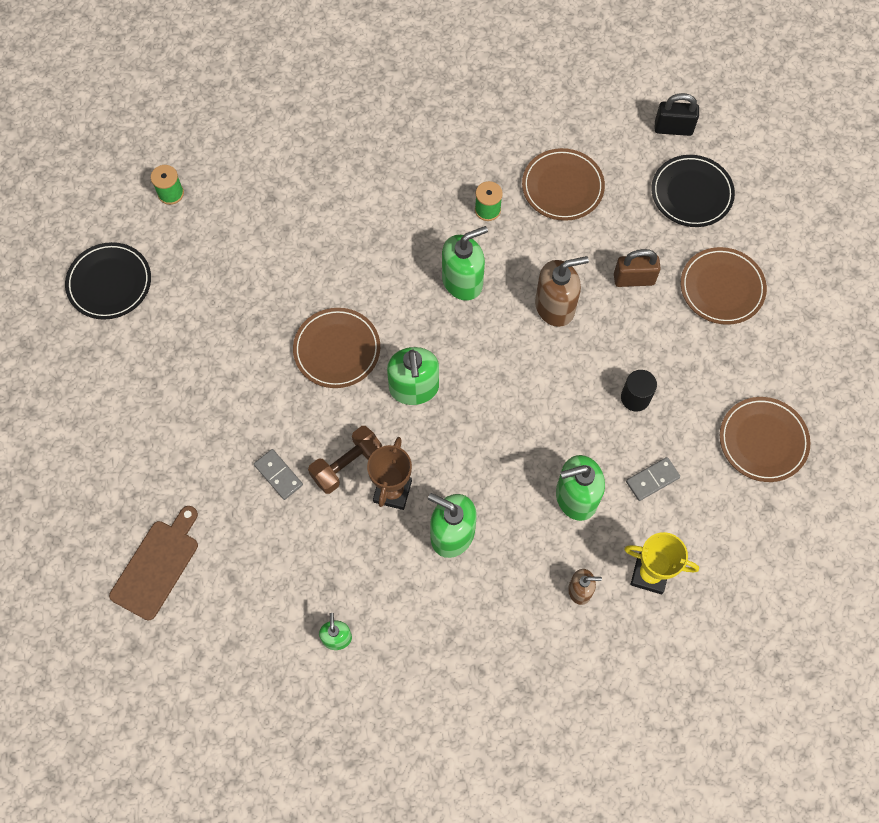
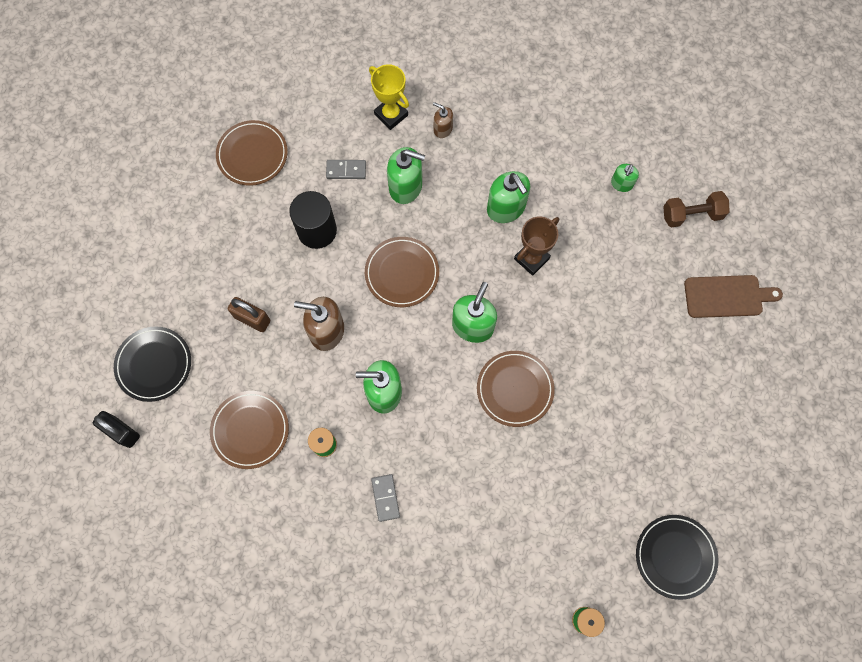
camera: 150 degrees left, 5 degrees up
brown cutting board [109,506,198,621] -> brown cutting board turned 150 degrees counterclockwise [684,275,783,318]
grey domino [254,449,303,500] -> grey domino moved to [371,474,400,522]
brown dumbbell [308,426,382,494] -> brown dumbbell moved to [663,191,730,228]
black cylinder [621,370,657,411] -> black cylinder [289,191,337,249], size x1.60
brown plate [681,247,767,325] -> brown plate moved to [365,237,439,307]

